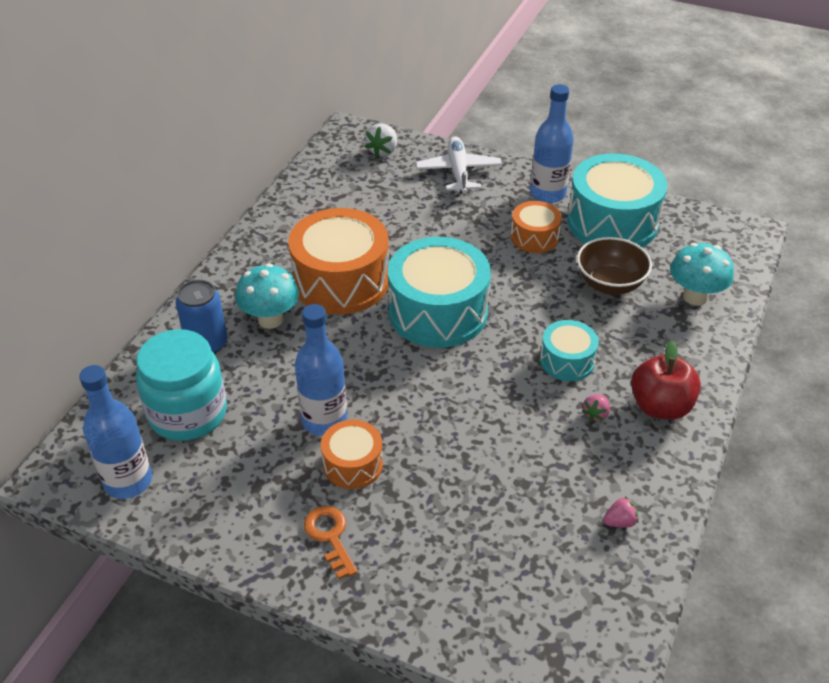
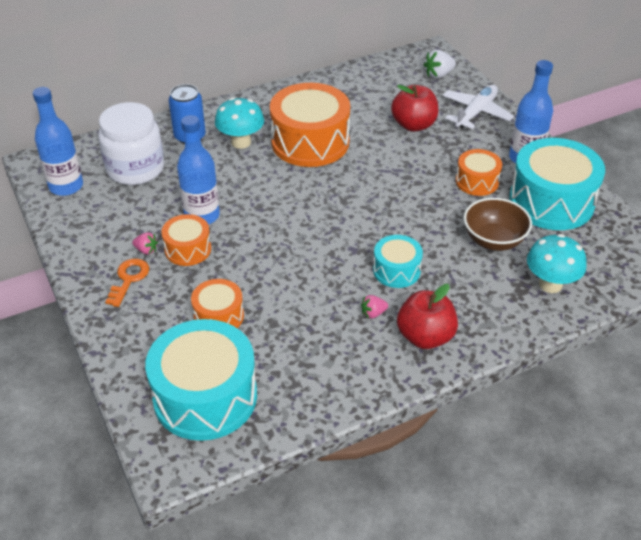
camera: 40 degrees right, 0 degrees up
turquoise jar [136,329,227,441] -> white jar [98,102,164,185]
turquoise drum [388,237,491,348] -> turquoise drum moved to [145,319,257,441]
pink strawberry [603,496,639,527] -> pink strawberry moved to [132,232,158,255]
none -> orange drum [191,279,244,328]
none -> red apple [391,85,438,132]

